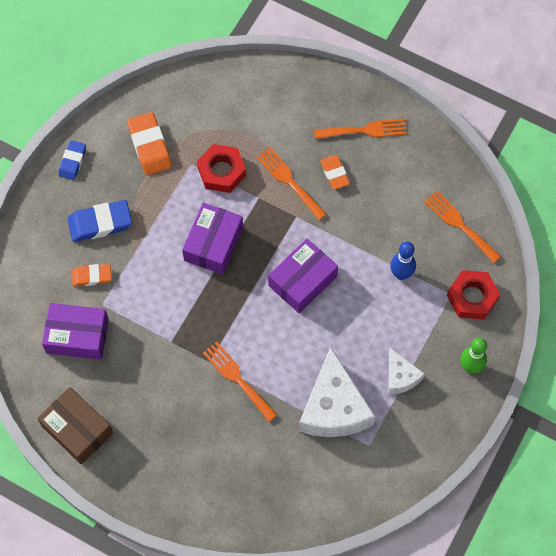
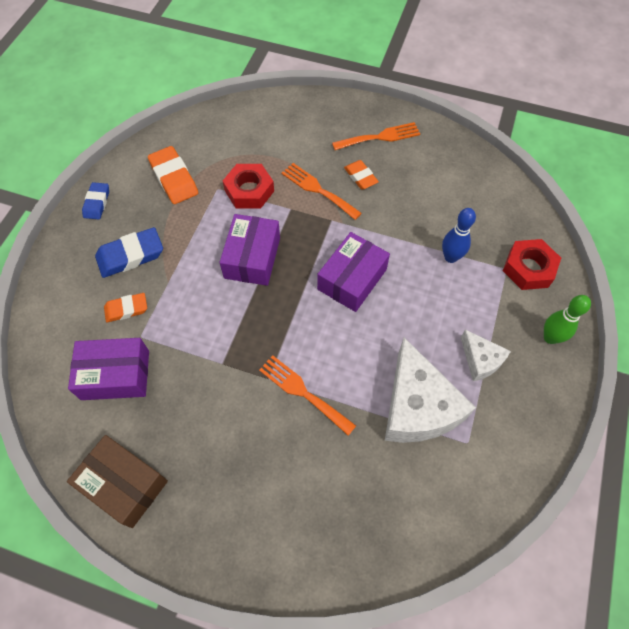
camera: 10 degrees left, 5 degrees down
orange fork [424,191,501,263] -> none

